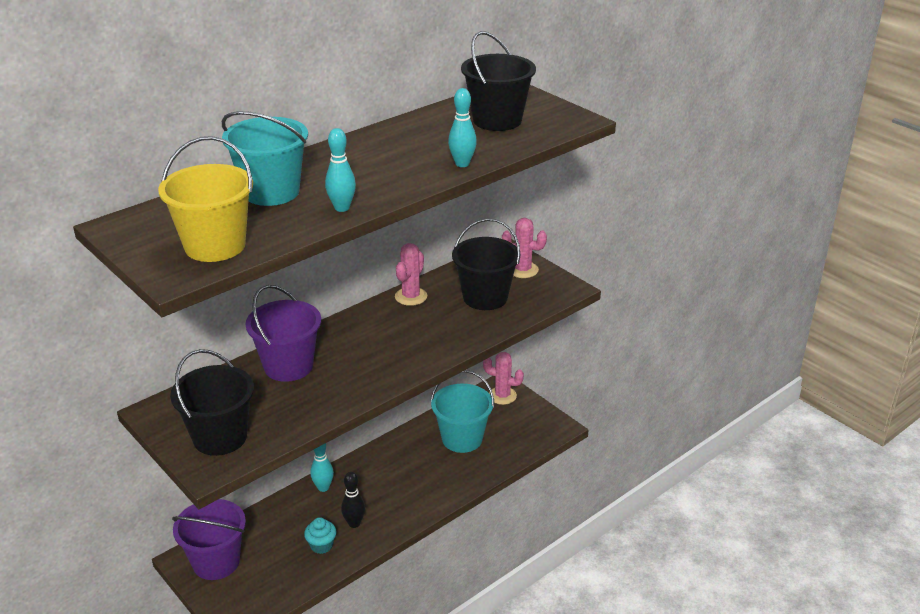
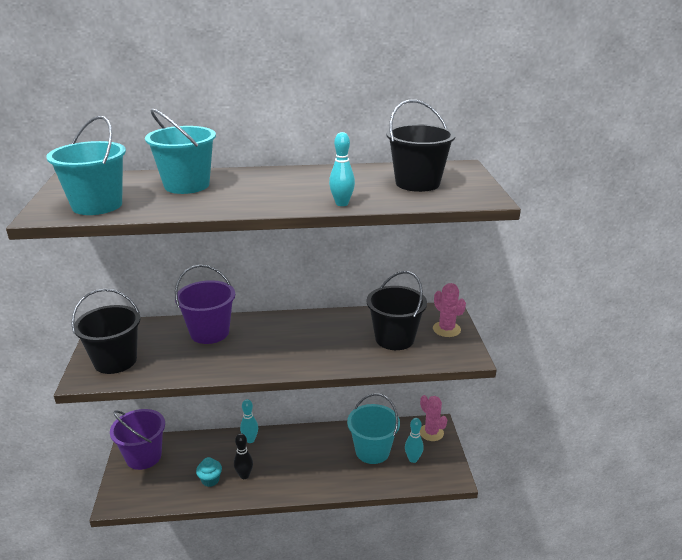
camera: 35 degrees right, 5 degrees down
yellow bucket [158,136,253,262] -> turquoise bucket [46,116,126,215]
turquoise bowling pin [325,128,356,212] -> turquoise bowling pin moved to [405,418,424,463]
pink cactus [395,243,427,306] -> none

